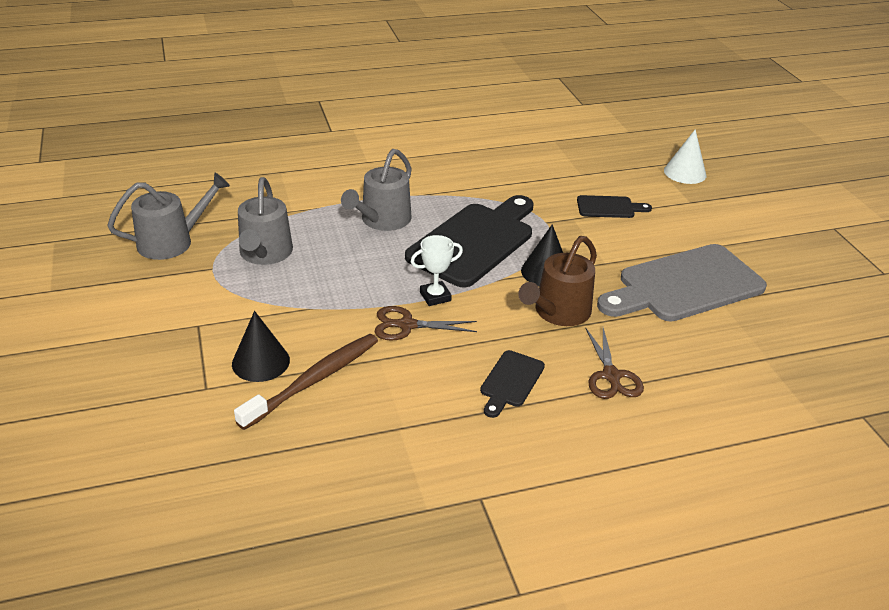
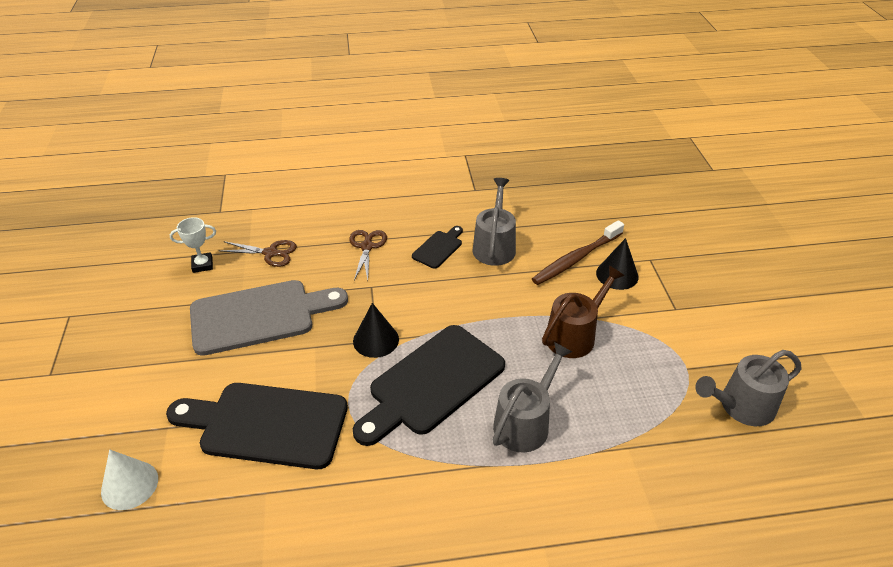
camera: 170 degrees left, 5 degrees up
grey watering can [238,177,293,265] -> grey watering can moved to [473,178,516,266]
brown scissors [375,306,477,341] -> brown scissors moved to [219,240,297,267]
white trophy [411,235,463,306] -> white trophy moved to [170,217,216,273]
brown watering can [518,236,597,326] -> brown watering can moved to [542,266,624,358]
black cutting board [577,195,652,218] -> black cutting board [166,383,348,469], size x2.13

